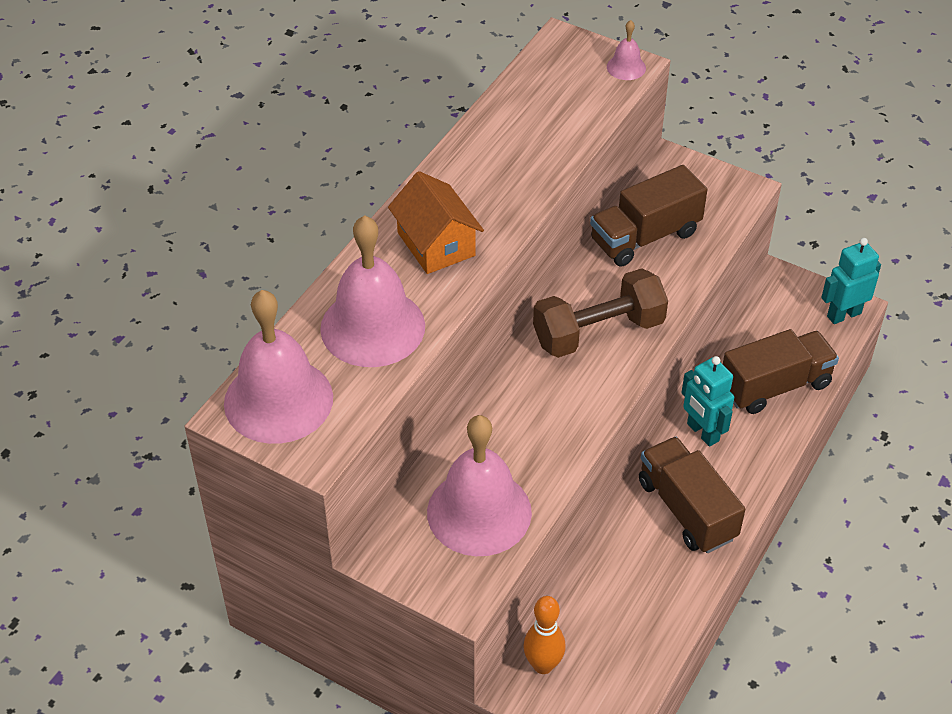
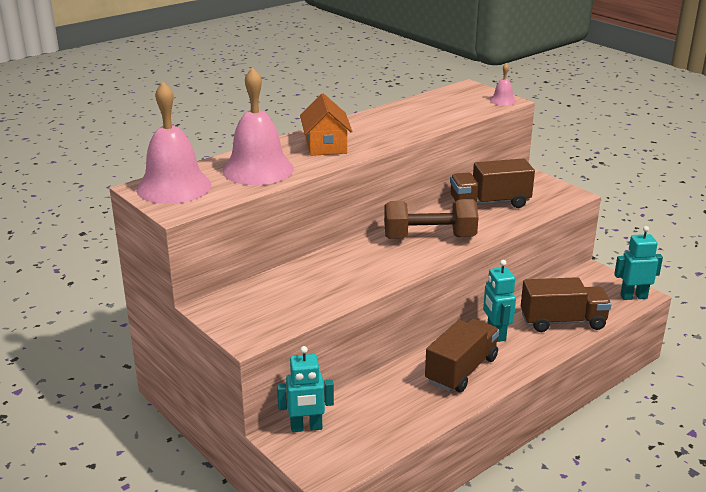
camera: 20 degrees right, 20 degrees down
pink bell [427,415,532,556] -> none
orange bowling pin [523,596,566,674] -> turquoise robot [277,346,334,432]
brown truck [639,437,746,553] -> brown truck turned 45 degrees clockwise [425,319,499,392]

